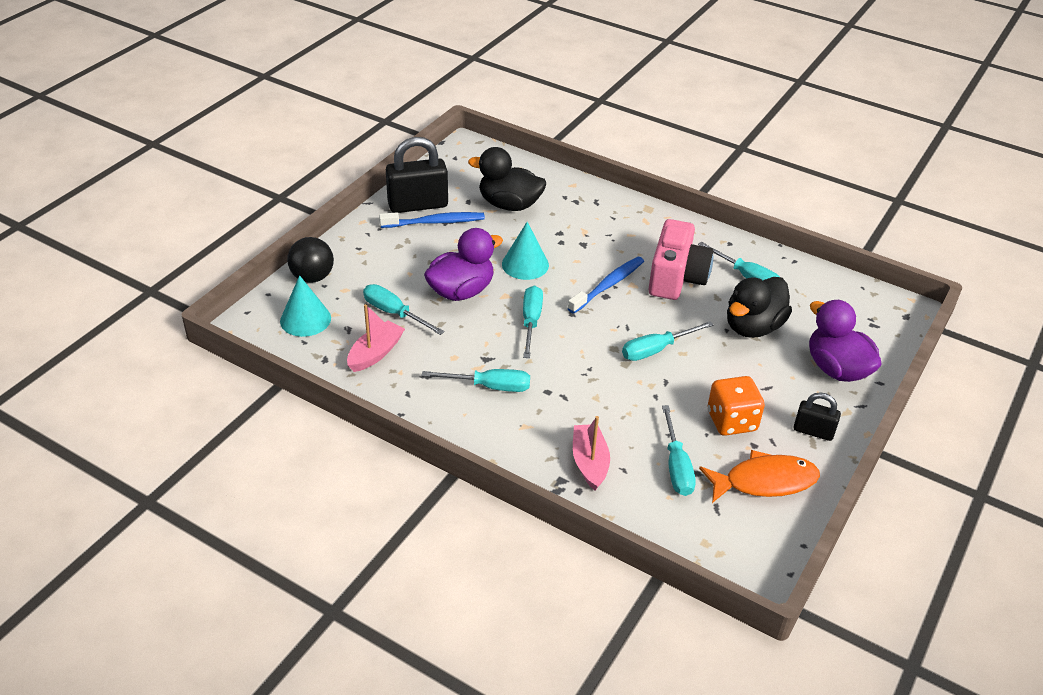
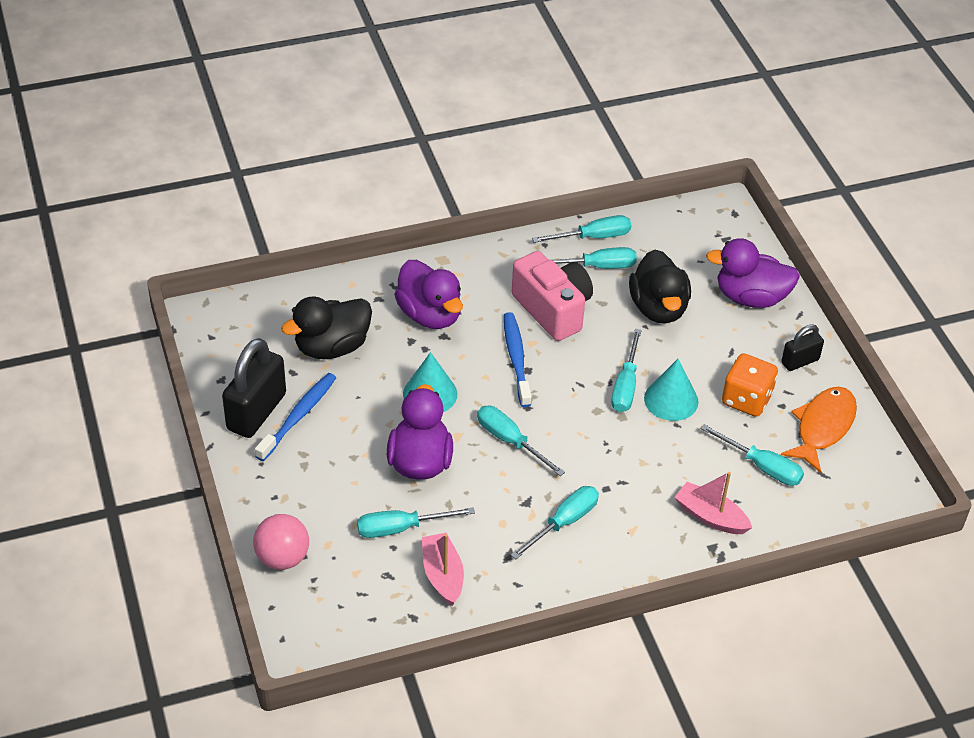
camera: 50 degrees left, 5 degrees up
turquoise cone [280,275,331,337] -> turquoise cone moved to [644,359,699,421]
black ball [287,237,334,283] -> pink ball [253,514,309,570]
none -> purple duck [394,260,463,329]
none -> turquoise screwdriver [532,215,631,243]

